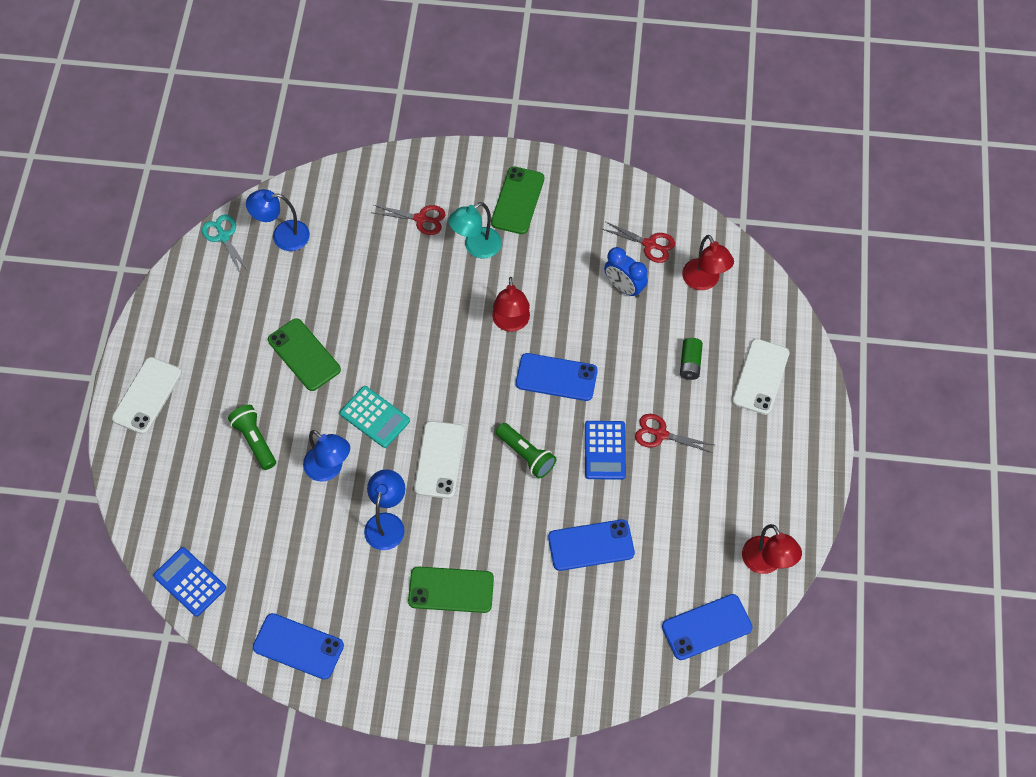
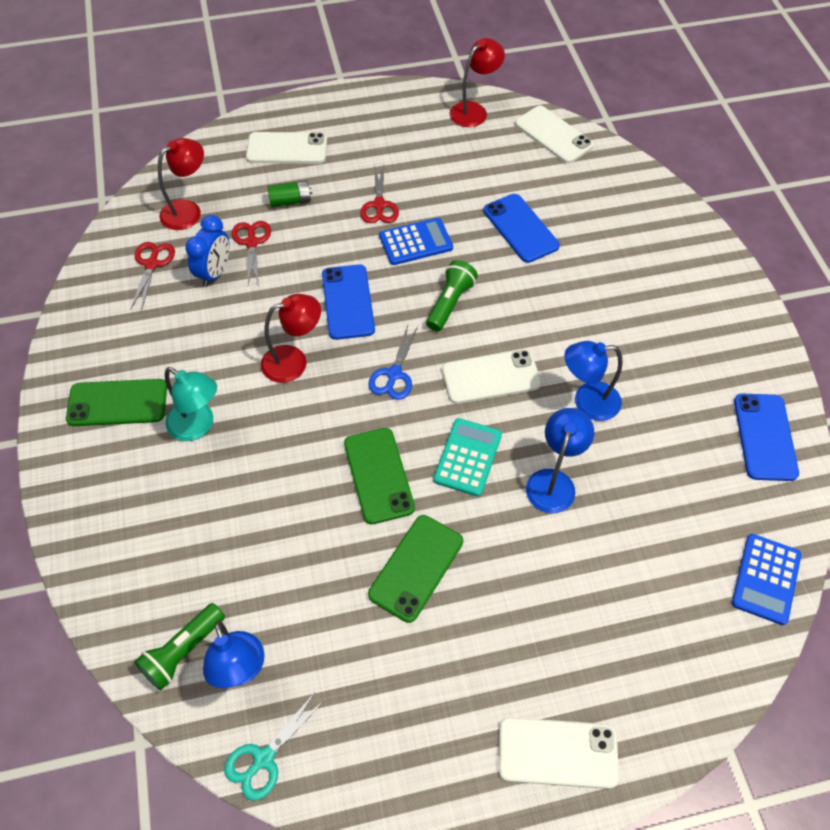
camera: 110 degrees left, 5 degrees down
green flashlight [228,405,276,470] -> green flashlight moved to [134,603,225,690]
red scissors [371,205,446,235] -> red scissors moved to [232,221,271,287]
green phone [408,567,494,613] -> green phone moved to [344,428,415,524]
blue phone [662,594,753,660] -> white phone [515,106,594,163]
none -> blue scissors [368,325,418,400]

